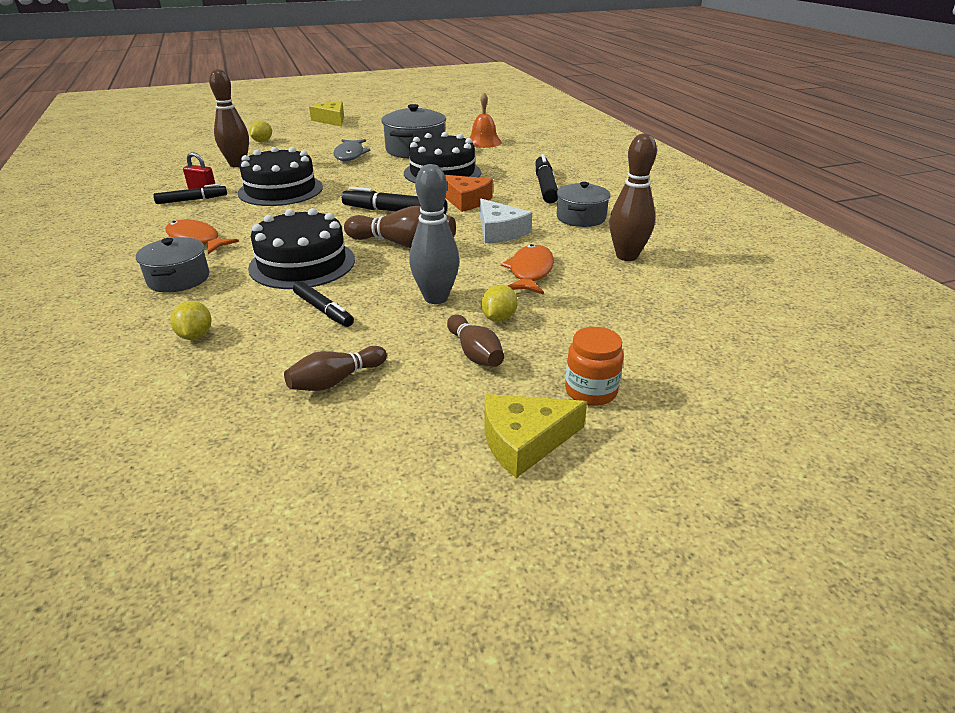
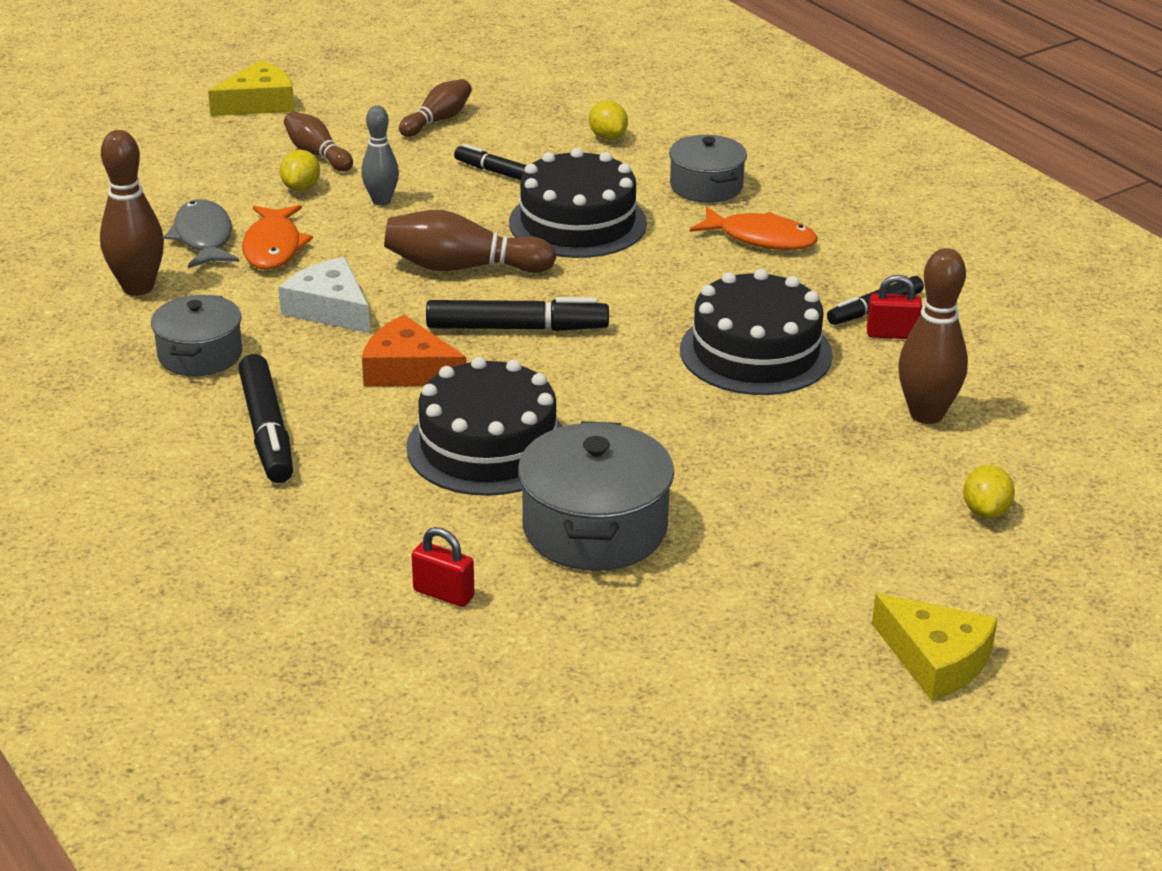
camera: 165 degrees right, 0 degrees up
grey fish [333,139,371,161] -> grey fish moved to [164,200,239,268]
grey bowling pin [410,164,460,304] -> grey bowling pin [361,105,399,206], size x0.65
orange bell [469,93,502,148] -> red padlock [412,527,475,607]
orange jar [565,327,624,406] -> none

